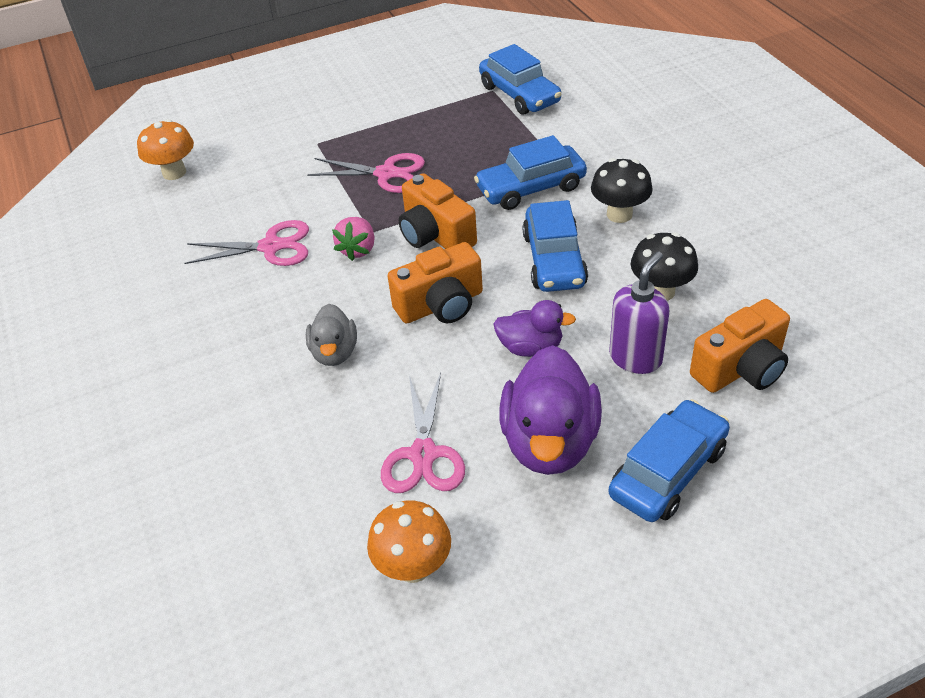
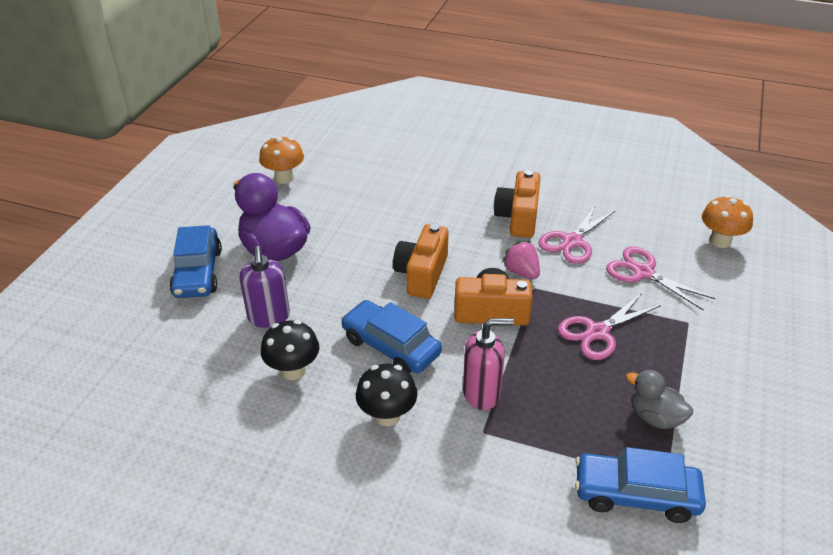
camera: 130 degrees right, 5 degrees down
grey duck [306,304,357,366] -> grey duck moved to [626,370,693,429]
pink scissors [381,373,465,493] -> pink scissors moved to [606,247,715,311]
blue car [474,135,587,210] -> pink soap dispenser [463,318,514,410]
purple duck [493,300,576,357] -> none
orange camera [690,299,790,393] -> orange camera moved to [494,170,541,238]

